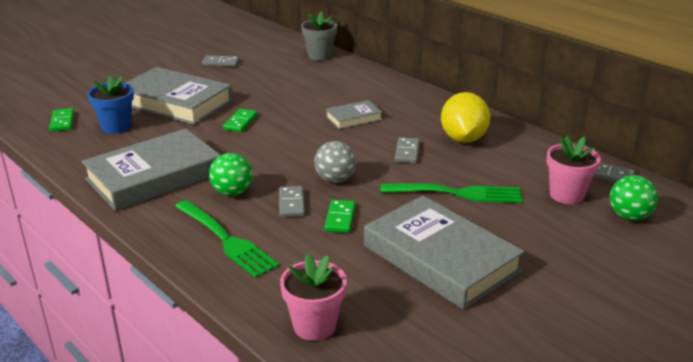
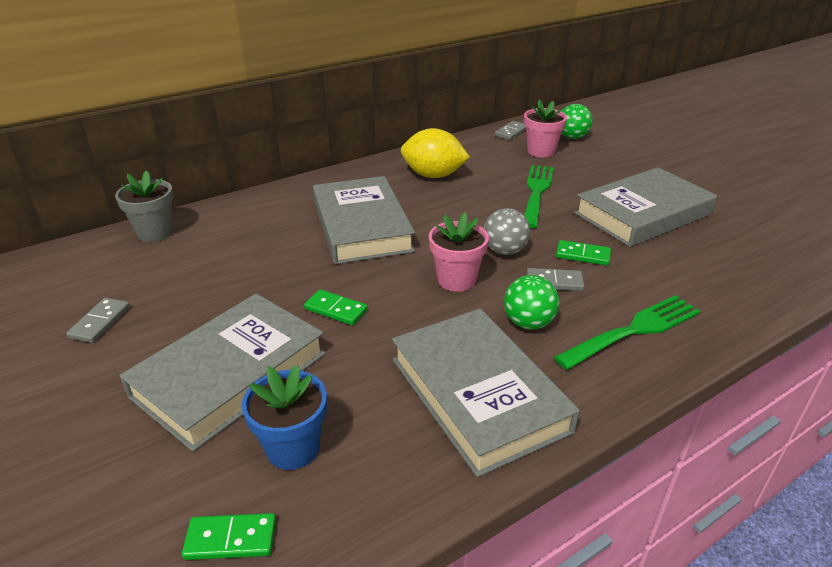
camera: 80 degrees left, 5 degrees up
pink flower pot [280,253,347,341] -> pink flower pot moved to [429,212,489,292]
grey book [326,100,382,129] -> grey book [313,176,415,264], size x2.07
grey domino [395,137,420,163] -> none

